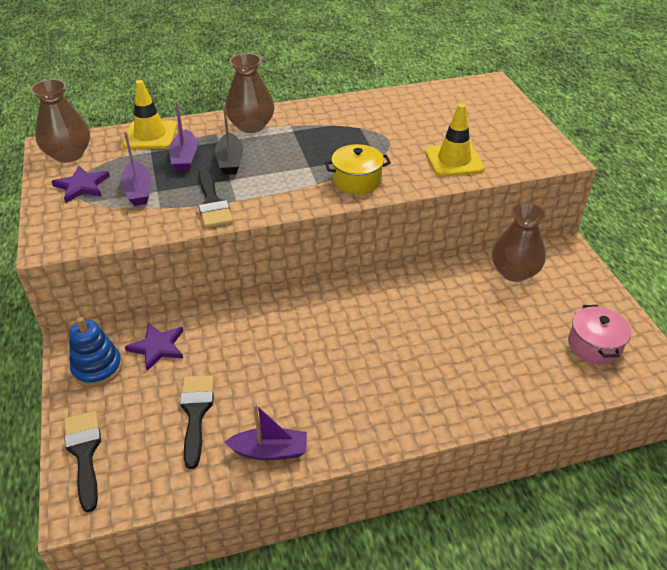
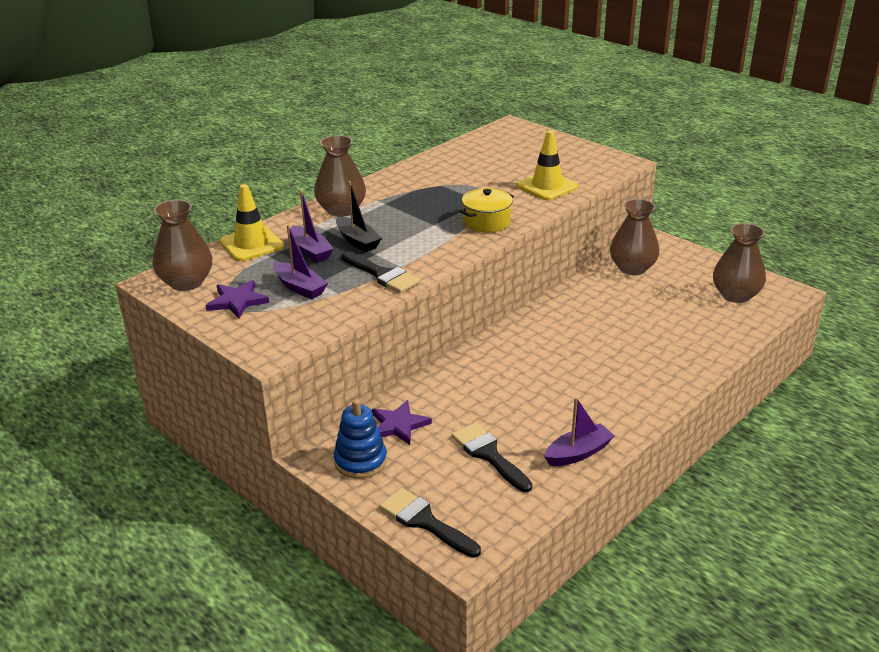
camera: 30 degrees left, 10 degrees down
pink pot [568,305,631,365] -> brown vase [713,223,766,303]

